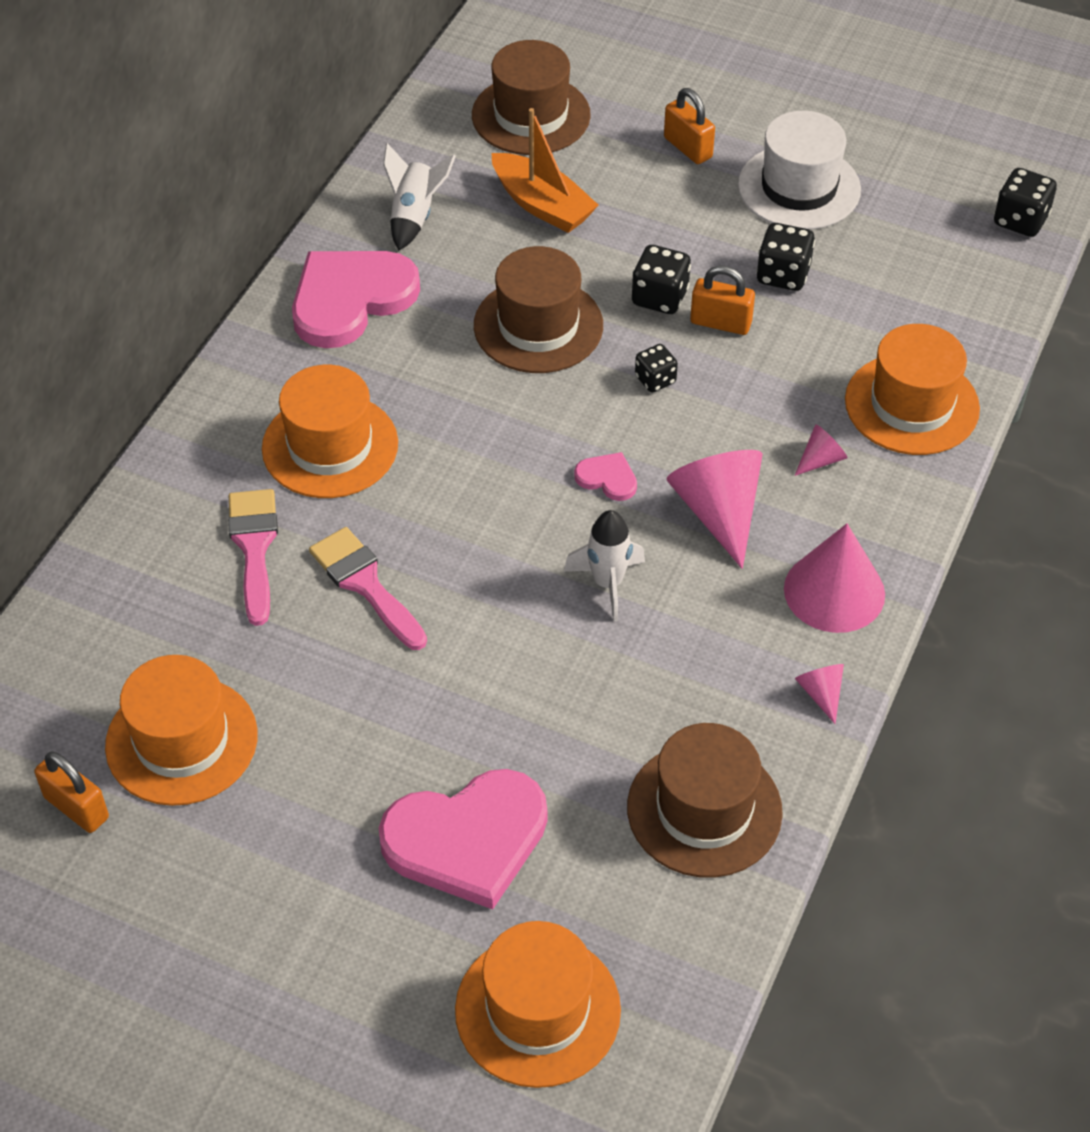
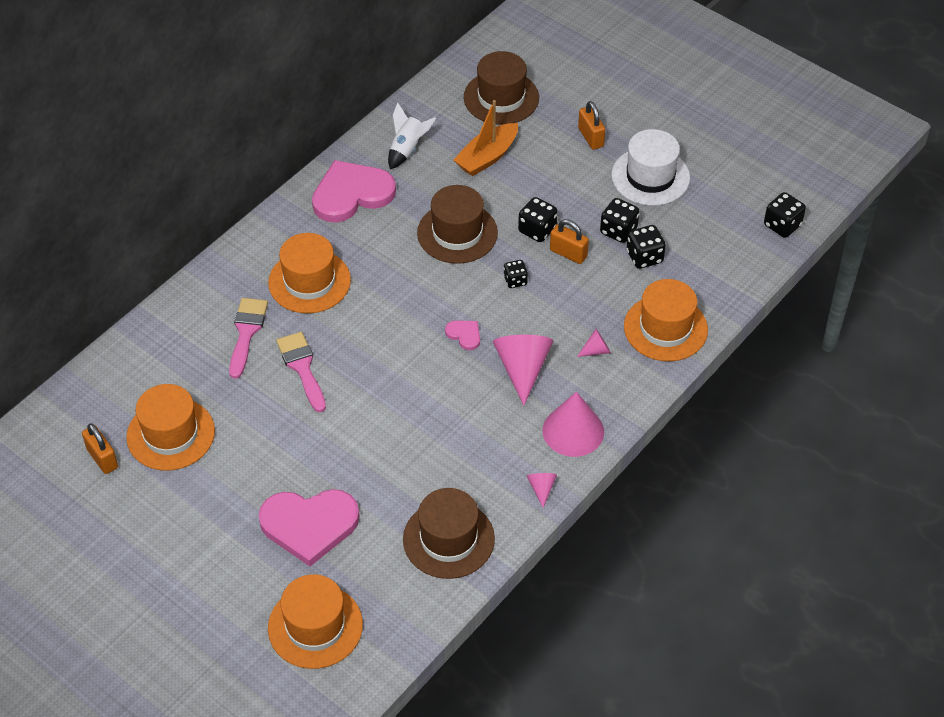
camera: 15 degrees right, 0 degrees up
orange boat [491,108,599,233] -> orange boat turned 75 degrees clockwise [453,100,518,176]
white rocket [564,510,645,621] -> none
none -> black dice [627,225,666,269]

